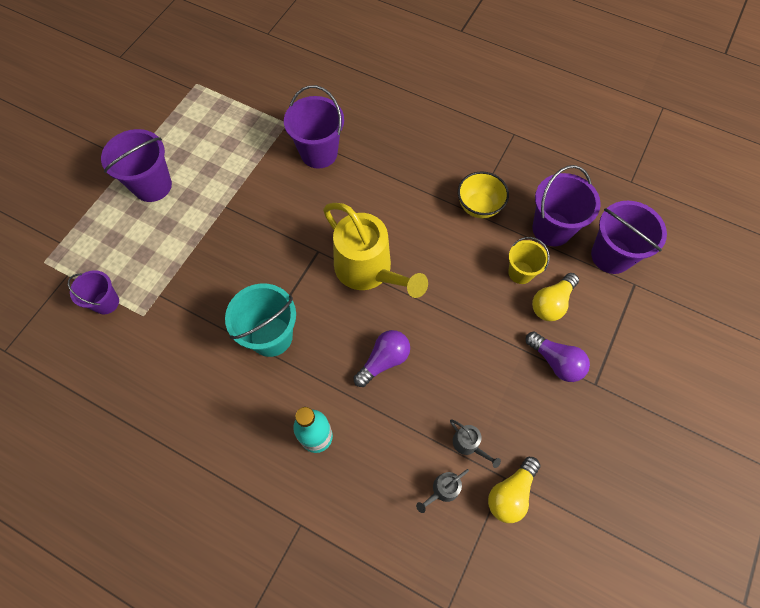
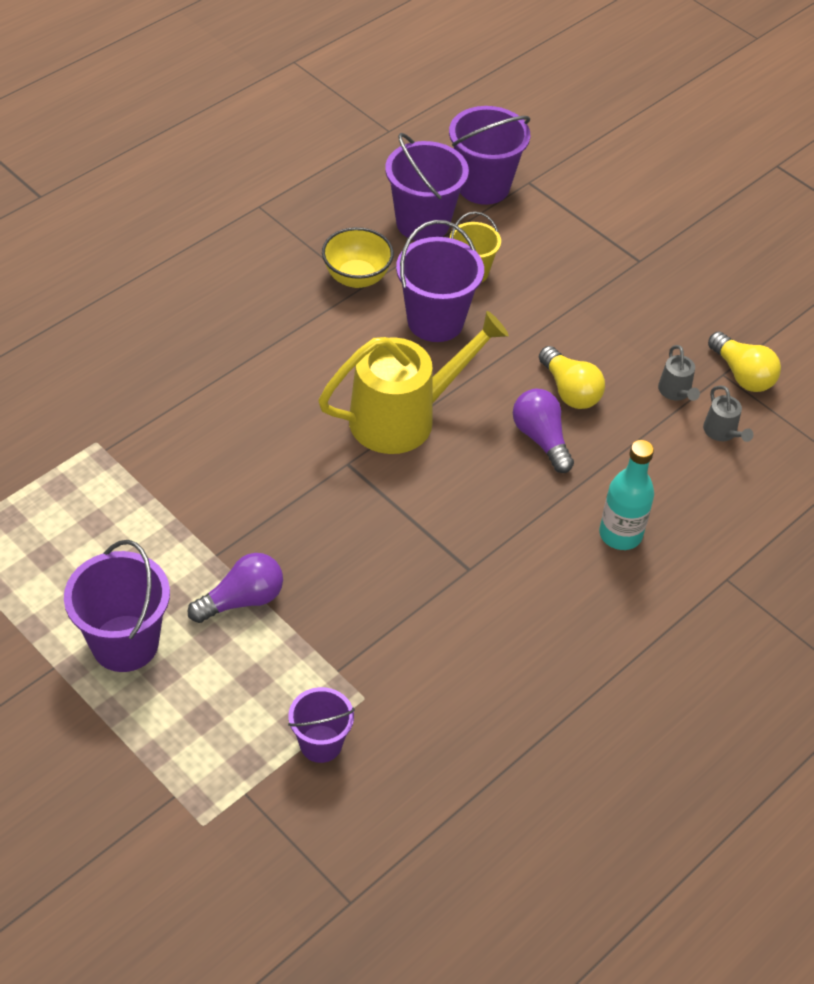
camera: 75 degrees left, 15 degrees down
turquoise bucket [225,284,296,357] -> none
purple bucket [284,85,344,169] -> purple bucket moved to [396,220,484,342]
grey watering can [450,419,501,468] -> grey watering can turned 105 degrees clockwise [658,345,700,401]
purple light bulb [526,331,590,382] -> purple light bulb moved to [188,553,283,623]
yellow light bulb [532,273,579,321] -> yellow light bulb moved to [539,346,605,409]

